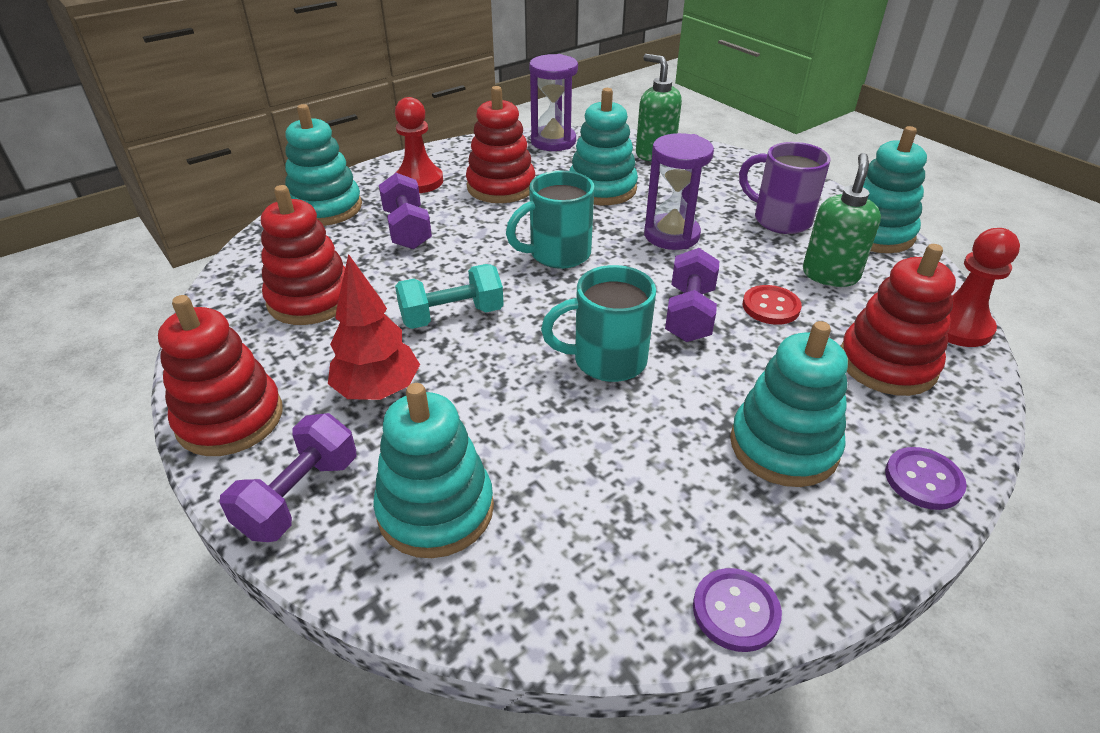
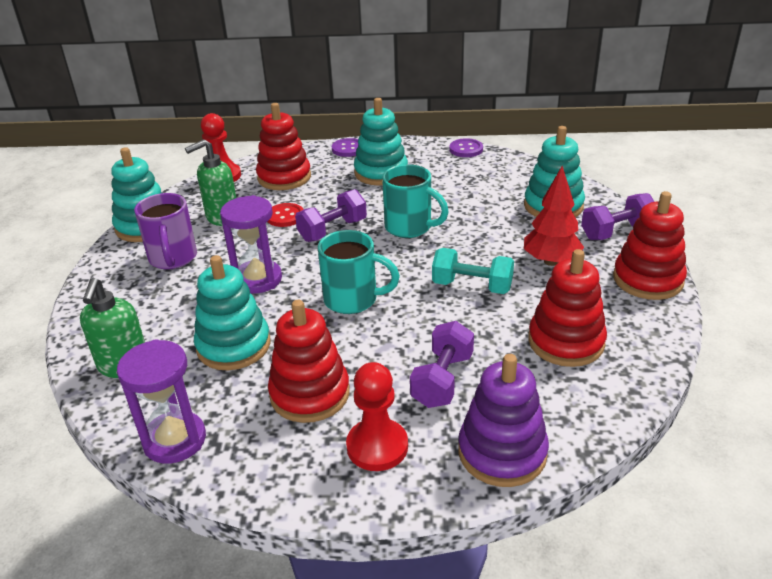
camera: 140 degrees left, 5 degrees down
turquoise stacking toy [285,104,362,226] -> purple stacking toy [458,354,549,487]

